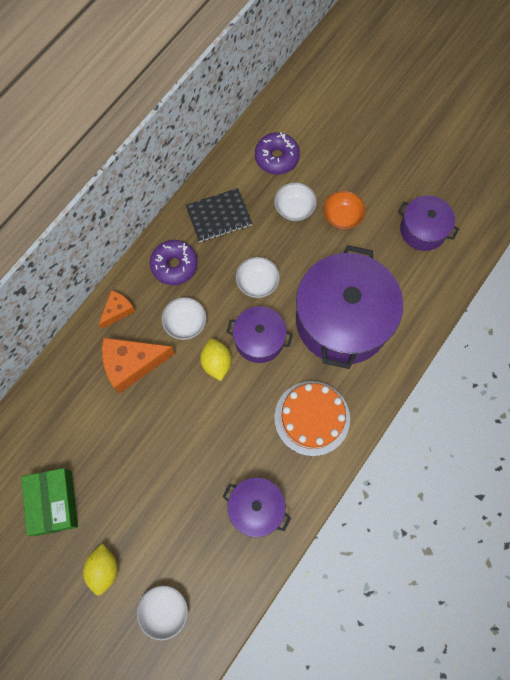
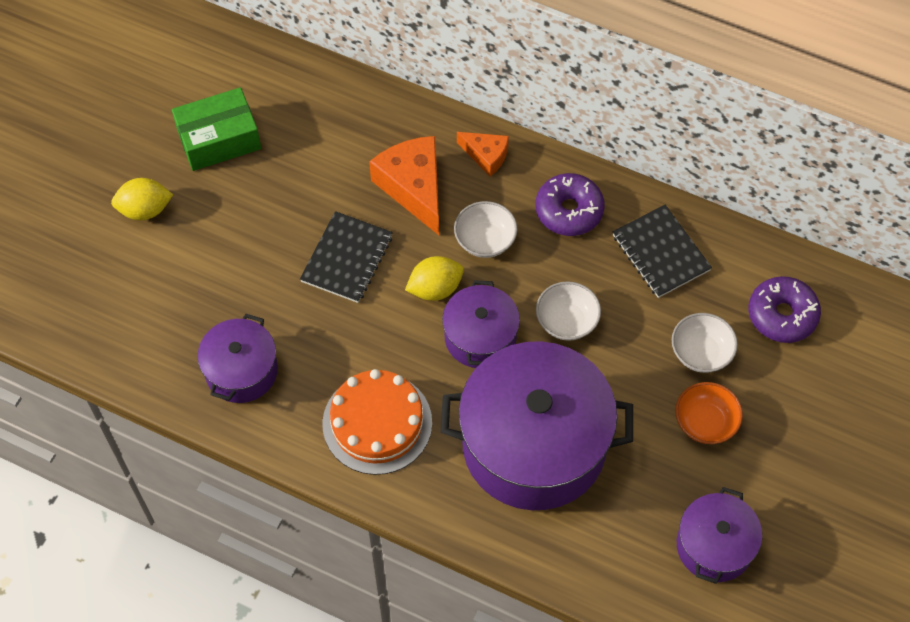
camera: 80 degrees right, 10 degrees down
white bowl [137,586,188,640] -> none
none -> black notebook [300,211,393,303]

